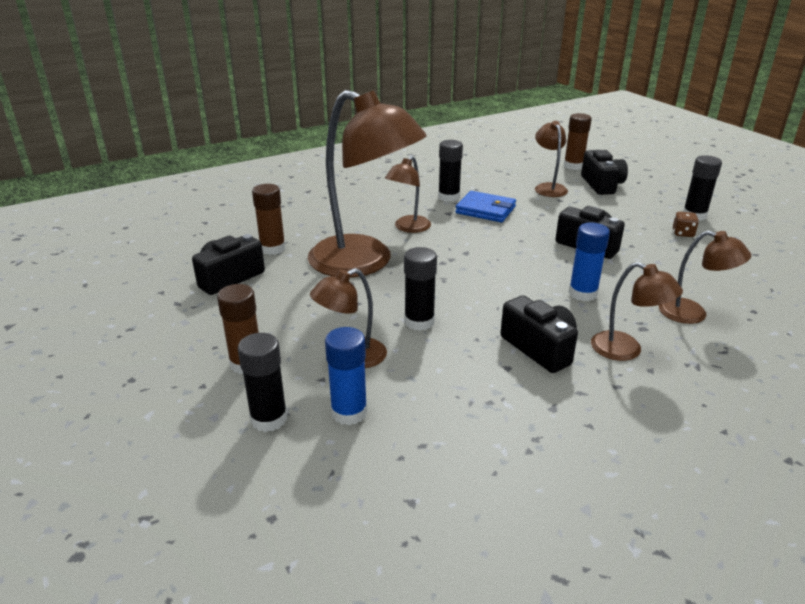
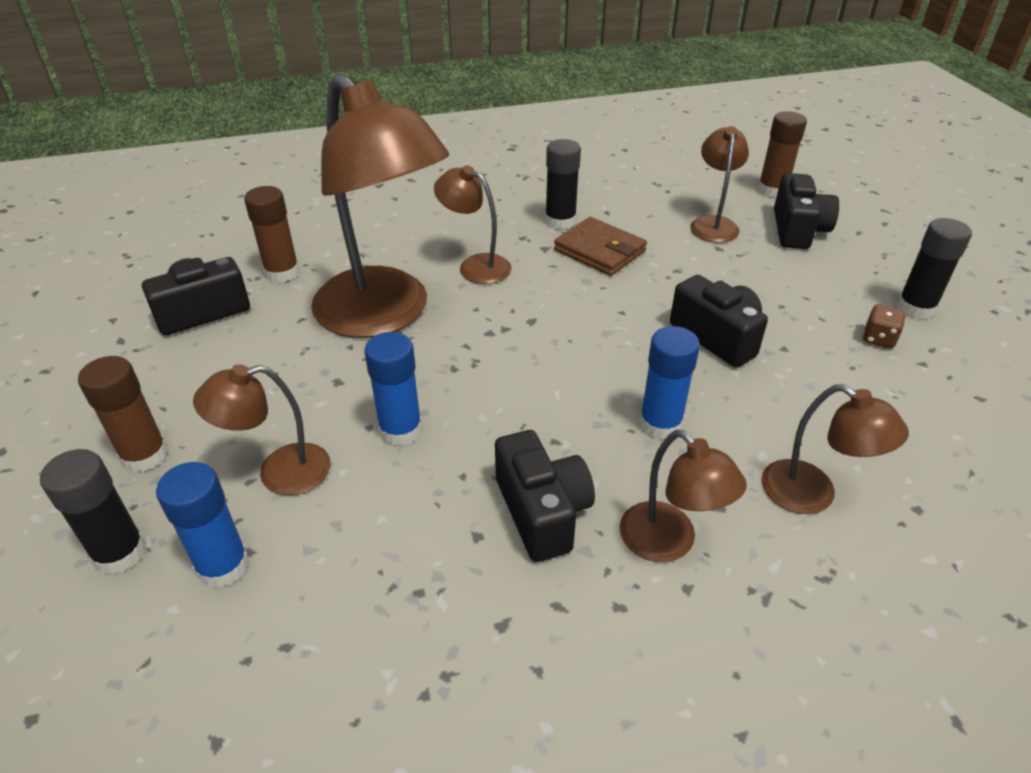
camera: 15 degrees right, 10 degrees up
brown lamp [385,156,431,233] -> brown lamp turned 75 degrees clockwise [434,165,512,284]
black glue stick [404,247,437,331] -> blue glue stick [364,332,422,446]
blue wallet [455,191,516,222] -> brown wallet [554,217,647,276]

